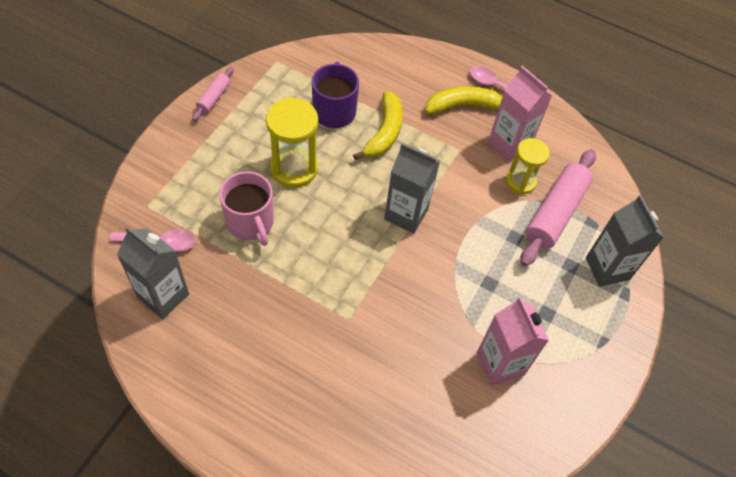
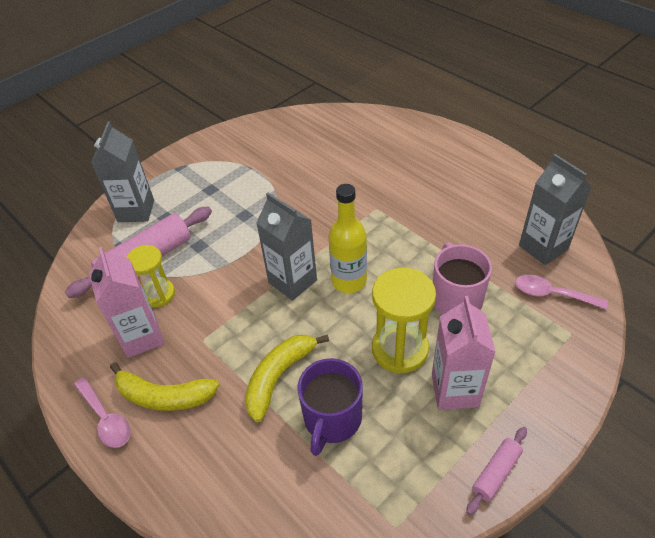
camera: 155 degrees left, 10 degrees down
pink carton [477,297,549,386] -> pink carton moved to [432,296,495,410]
none -> yellow bottle [329,184,367,293]

